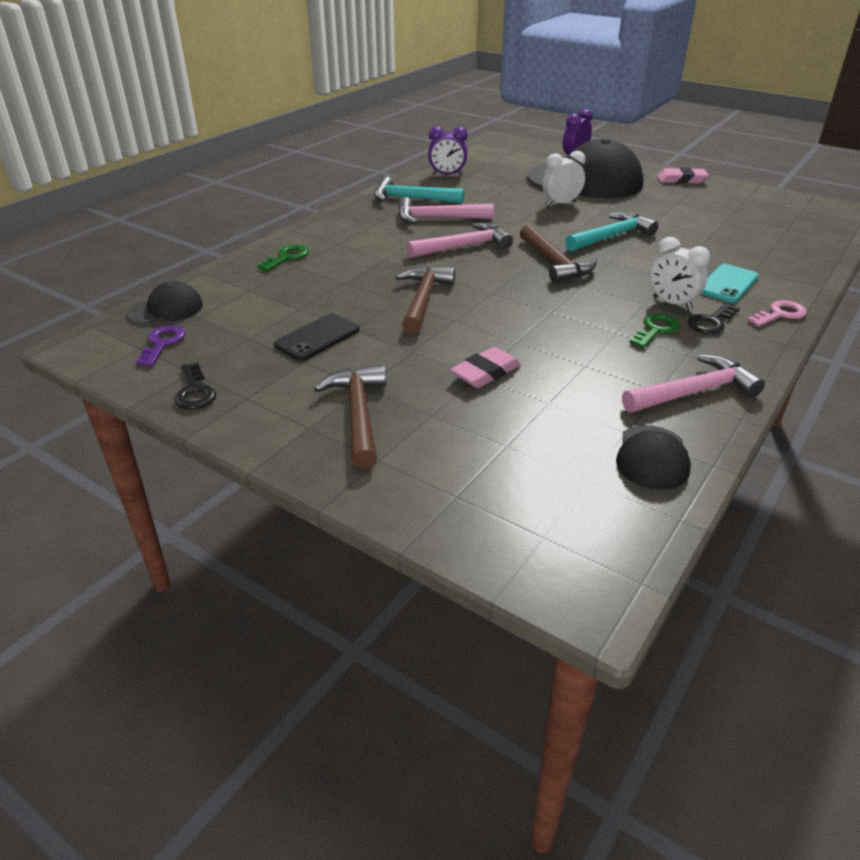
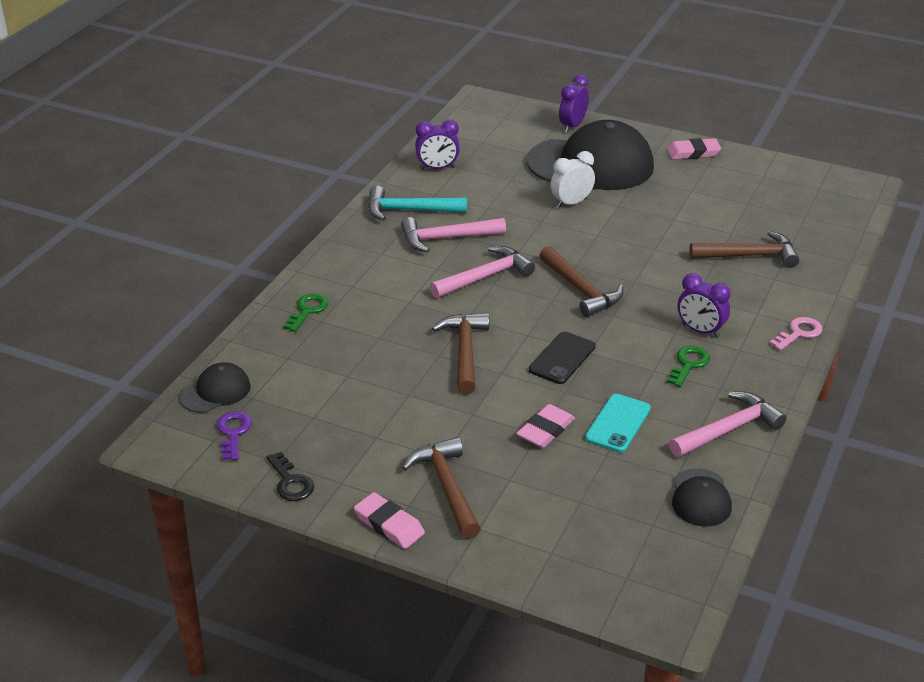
camera: 10 degrees left, 0 degrees up
black phone [274,313,359,361] -> black phone moved to [529,332,596,384]
turquoise hammer [565,212,659,251] -> none
white clock [650,237,711,310] -> purple clock [678,273,731,338]
black key [687,303,740,334] -> none
turquoise phone [701,264,759,303] -> turquoise phone moved to [585,394,651,453]
none -> pink eraser [354,492,425,549]
none -> brown hammer [689,231,799,268]

